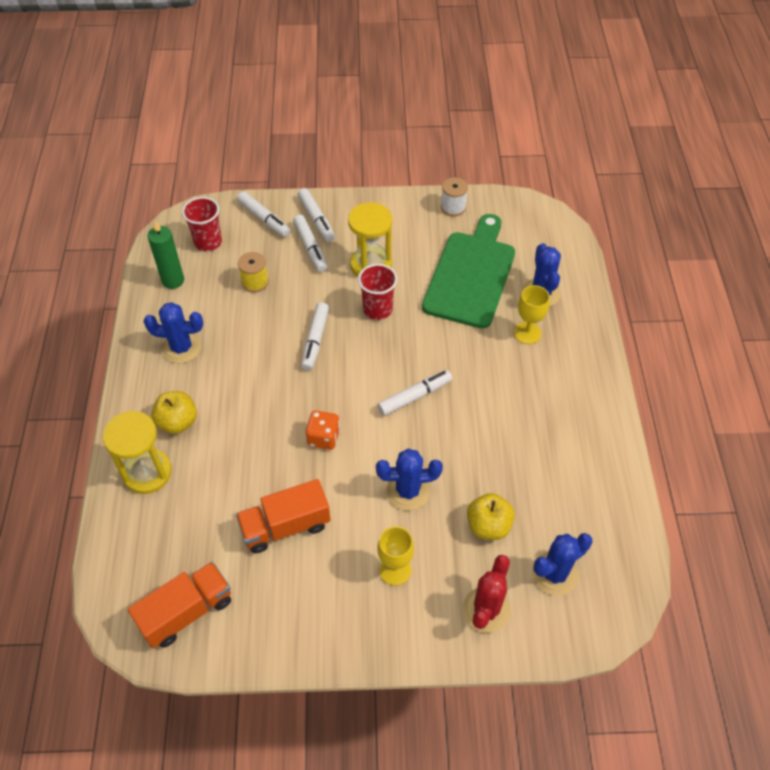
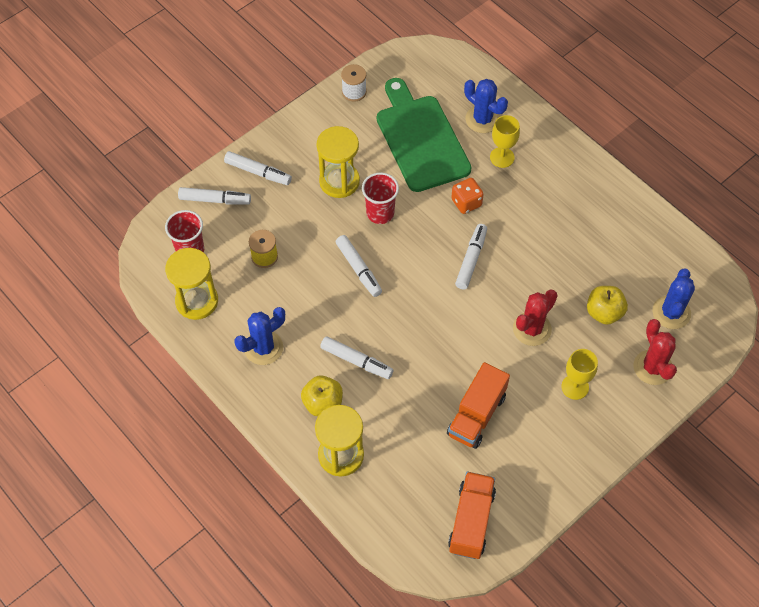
camera: 40 degrees left, 5 degrees up
green candle [148,220,184,289] -> yellow hourglass [165,248,218,320]
white marker [293,215,327,272] -> white marker moved to [320,336,393,379]
orange dice [306,411,340,450] -> orange dice moved to [451,178,484,214]
blue cactus [376,449,443,510] -> red cactus [513,290,558,346]

